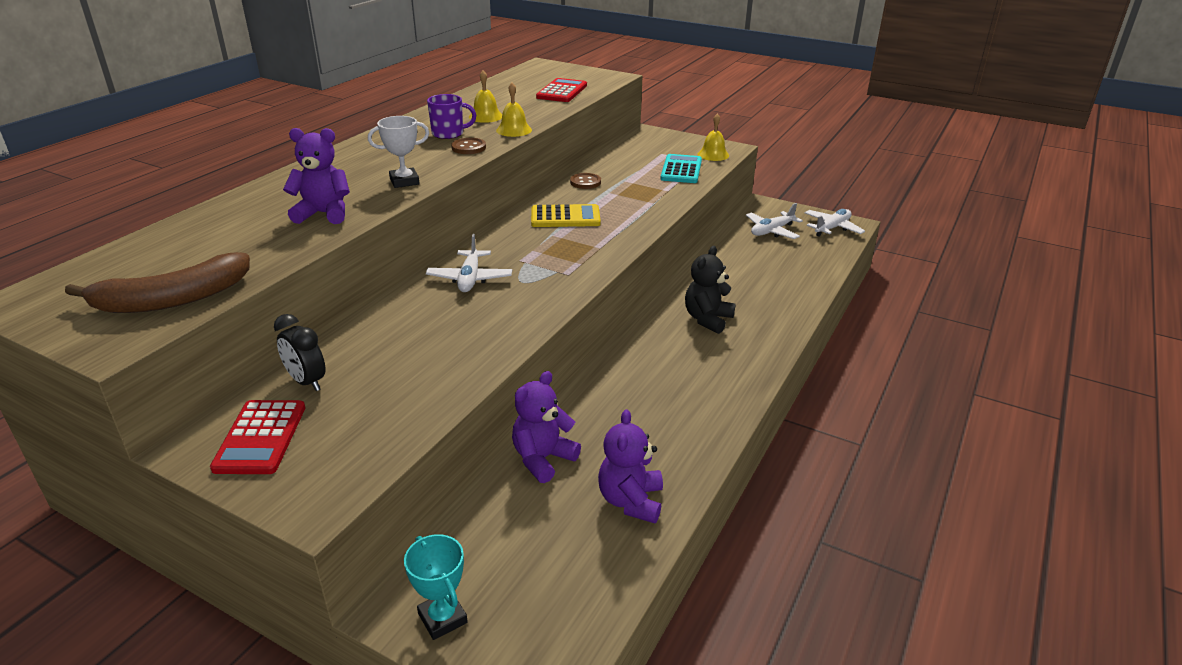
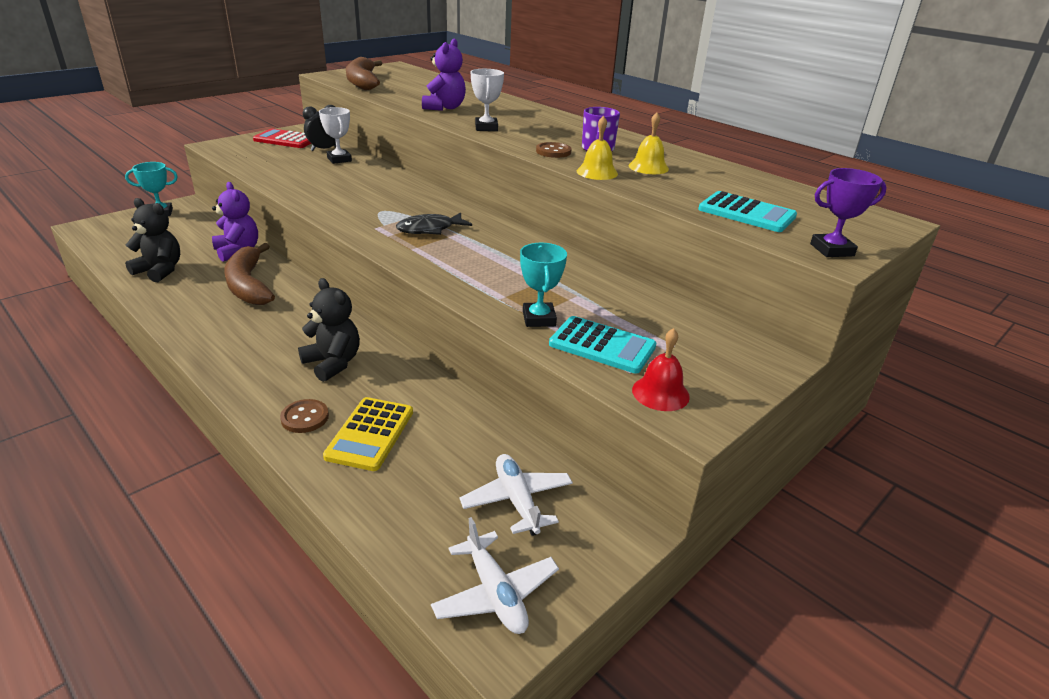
camera: 105 degrees right, 0 degrees up
white plane [426,234,512,292] -> none
yellow calculator [531,204,601,227] -> yellow calculator moved to [323,397,413,471]
red calculator [536,78,587,102] -> turquoise calculator [698,191,797,232]
brown button [570,173,601,189] -> brown button moved to [280,399,329,433]
purple teddy bear [598,409,663,523] -> black teddy bear [125,198,180,282]
yellow bell [698,113,729,161] -> red bell [632,328,690,411]
none -> brown banana [224,243,275,305]
none -> white trophy [319,107,352,164]
none -> black fish [396,212,472,235]
none -> turquoise trophy [520,243,567,327]
none -> purple trophy [810,168,887,257]

